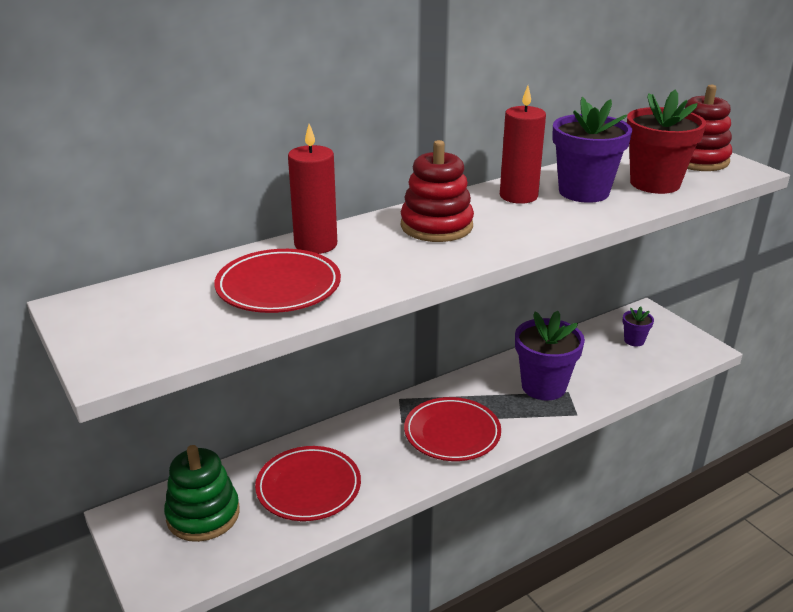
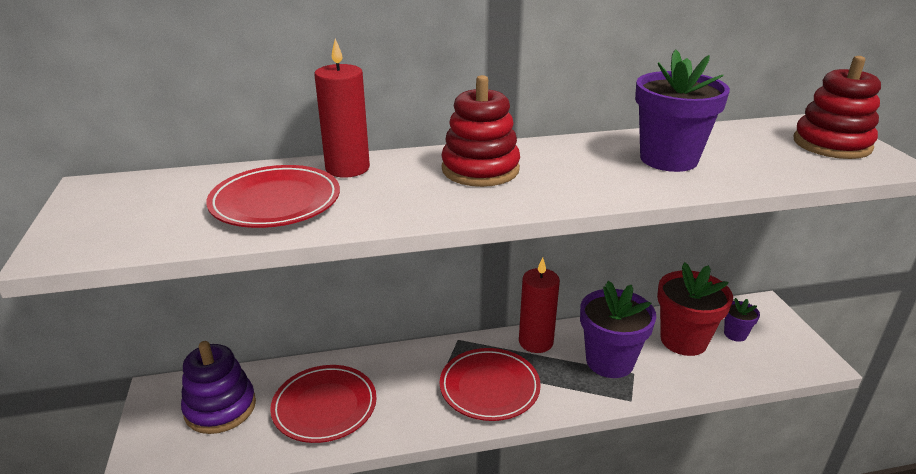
camera: 20 degrees right, 0 degrees up
green stacking toy [164,445,240,542] -> purple stacking toy [181,341,256,434]
red candle [500,86,546,204] -> red candle moved to [519,258,560,353]
red flower pot [627,89,706,194] -> red flower pot moved to [657,262,733,356]

